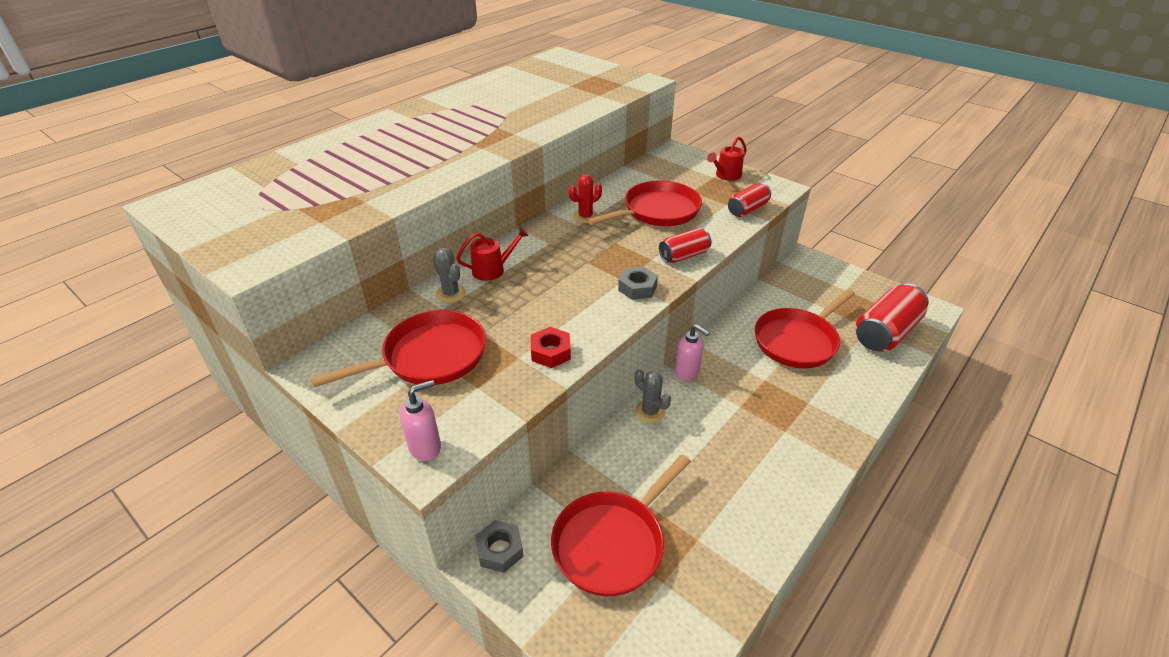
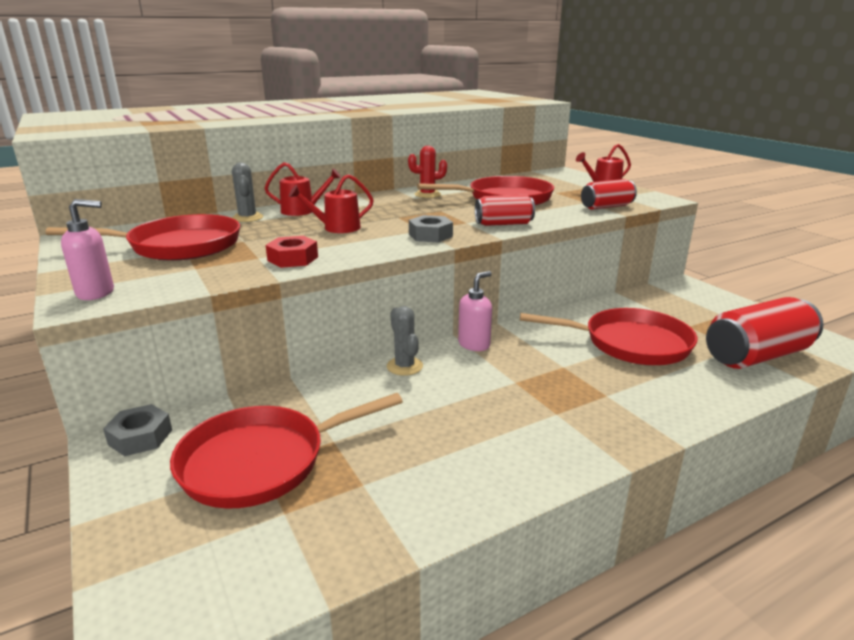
camera: 20 degrees right, 15 degrees down
pink soap dispenser [675,324,710,380] -> pink soap dispenser turned 105 degrees counterclockwise [458,271,492,351]
red pan [755,289,855,368] -> red pan turned 150 degrees counterclockwise [520,308,698,365]
none -> red watering can [289,174,374,233]

